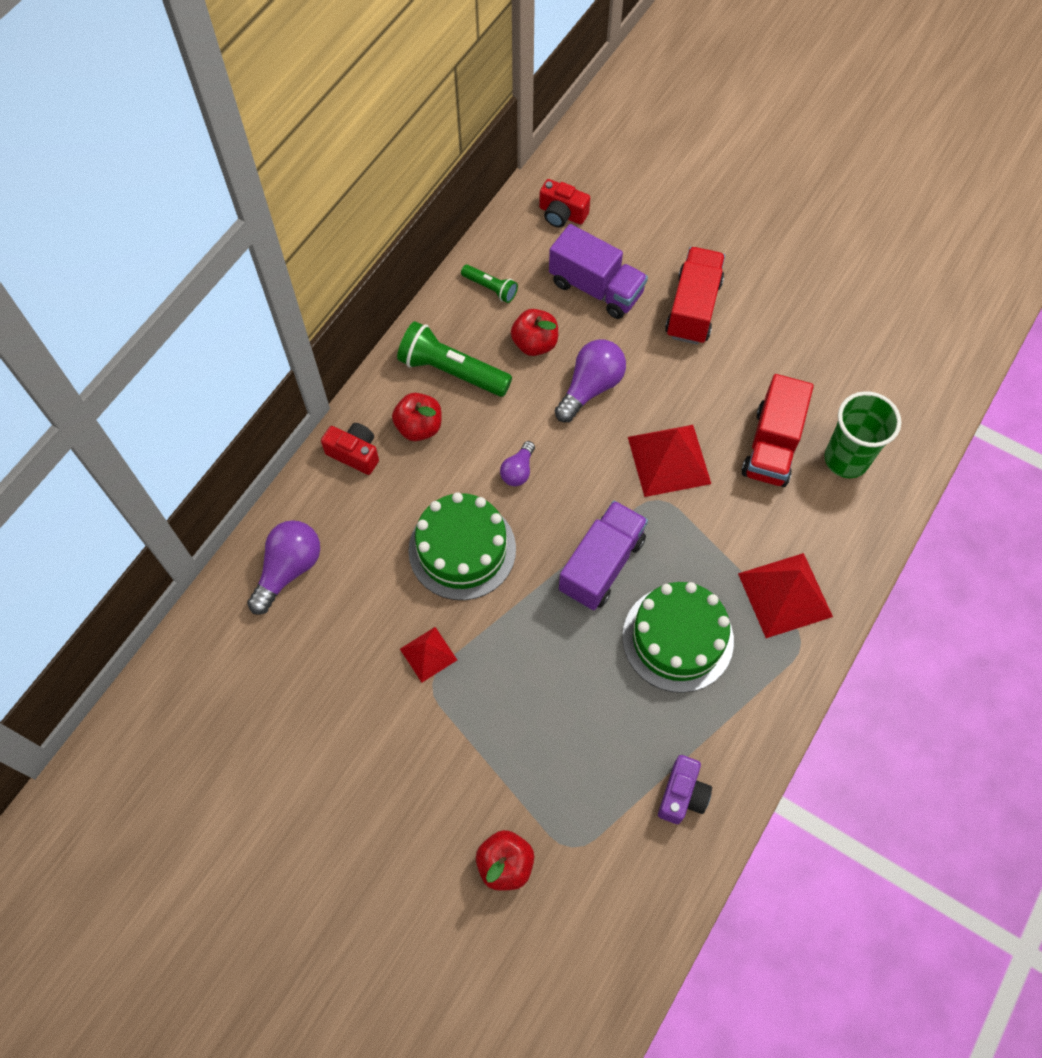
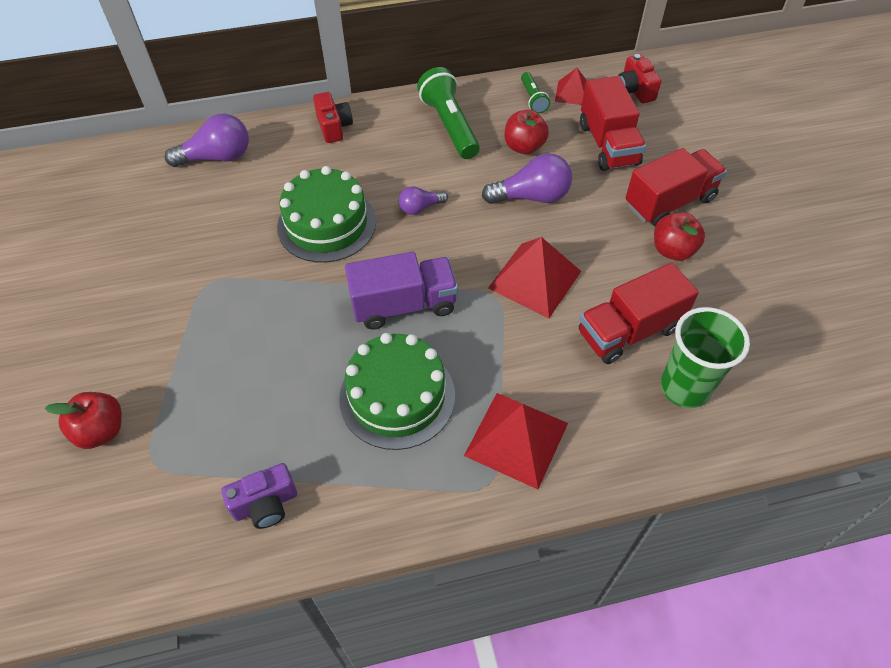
camera: 45 degrees right, 10 degrees down
red apple [392,393,441,441] -> red apple moved to [654,212,705,261]
red pyramid [400,627,457,682] -> red pyramid moved to [555,68,587,105]
purple truck [549,224,648,319] -> red truck [580,76,646,171]

